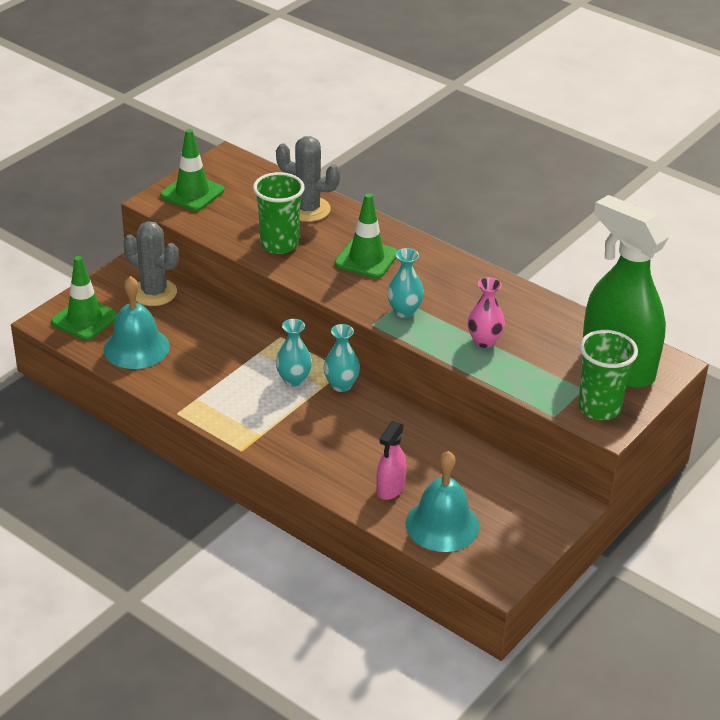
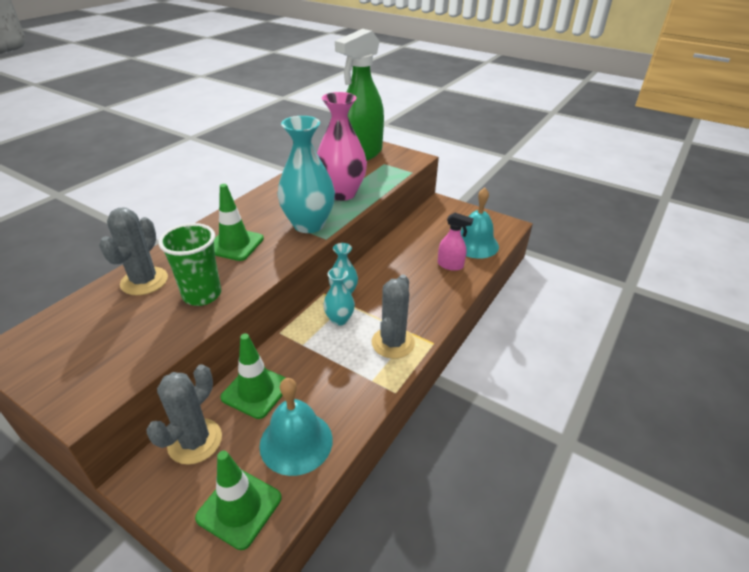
camera: 95 degrees left, 0 degrees up
green traffic cone [160,129,224,211] -> green traffic cone moved to [220,333,286,419]
turquoise vase [387,248,424,318] -> turquoise vase [278,116,335,233], size x1.90
pink vase [467,277,505,348] -> pink vase [317,92,367,201], size x1.90
green cup [578,330,638,420] -> none
none -> grey cactus [371,274,415,359]

